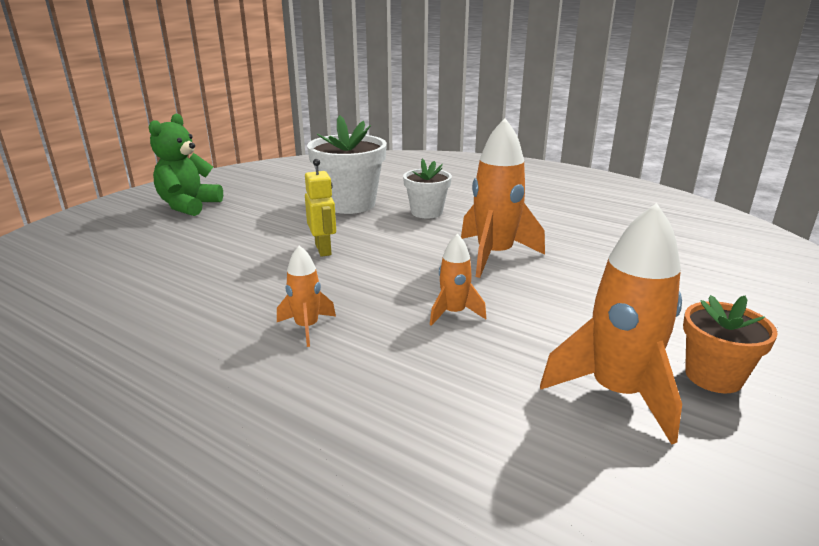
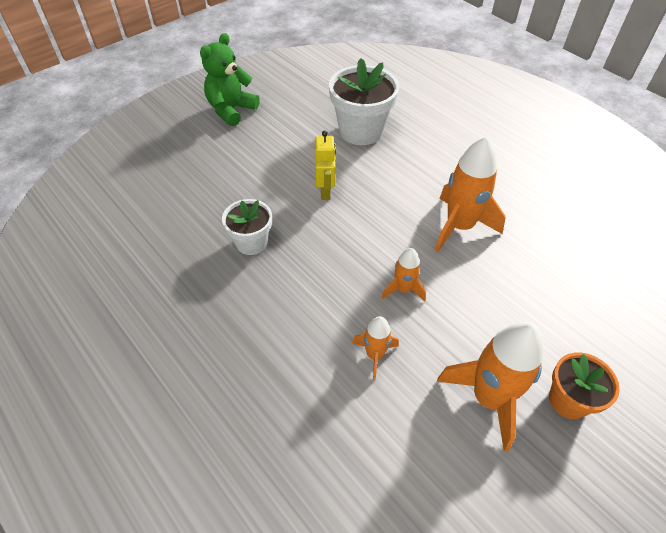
camera: 15 degrees right, 25 degrees up
orange rocket [277,245,336,347] -> orange rocket moved to [352,316,399,380]
white flower pot [403,159,452,218] -> white flower pot moved to [222,199,272,255]

